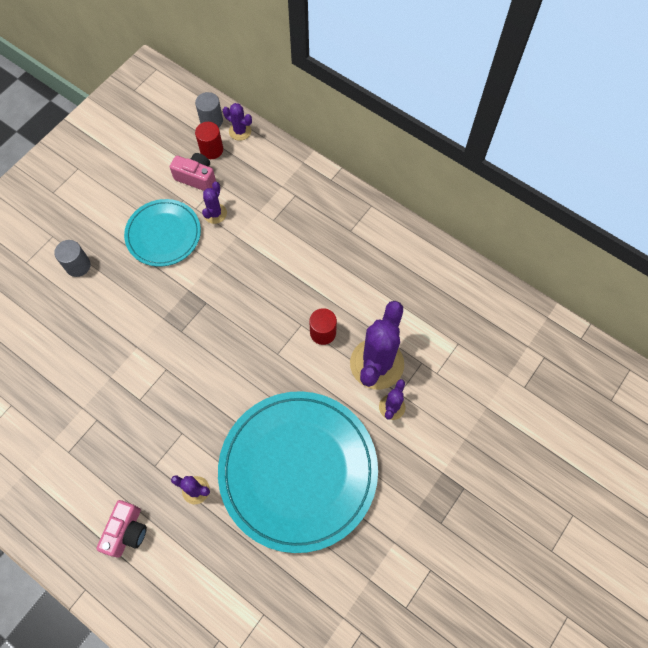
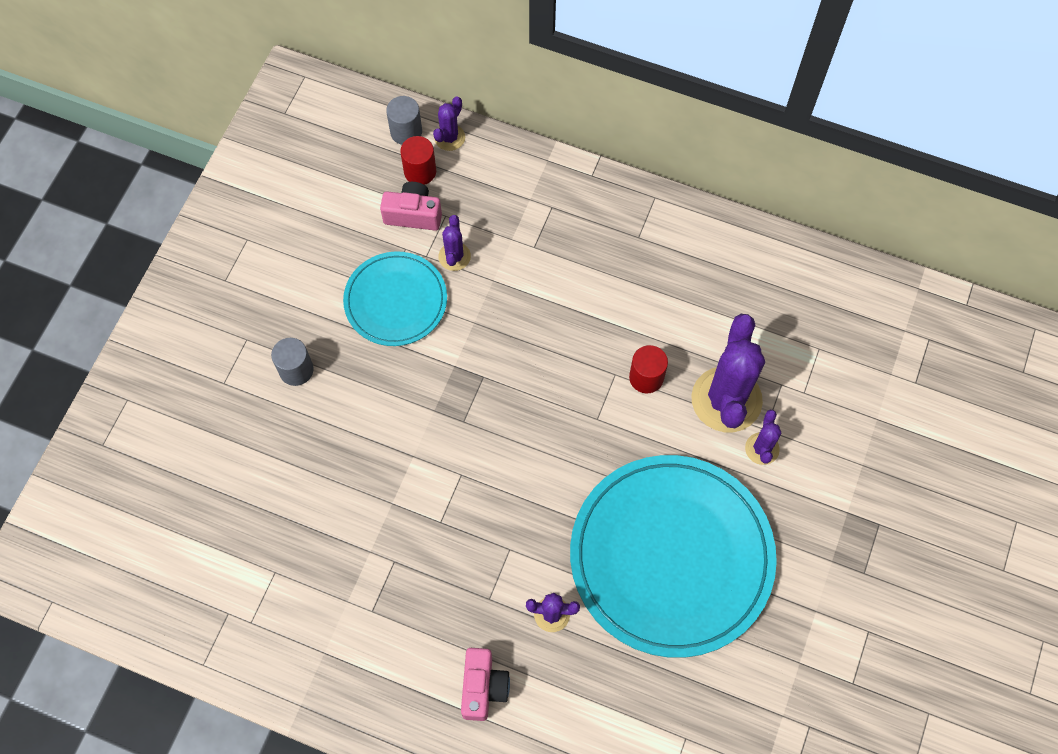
camera: 15 degrees left, 0 degrees up
purple cactus [223,103,252,141] -> purple cactus turned 75 degrees counterclockwise [433,96,465,151]

